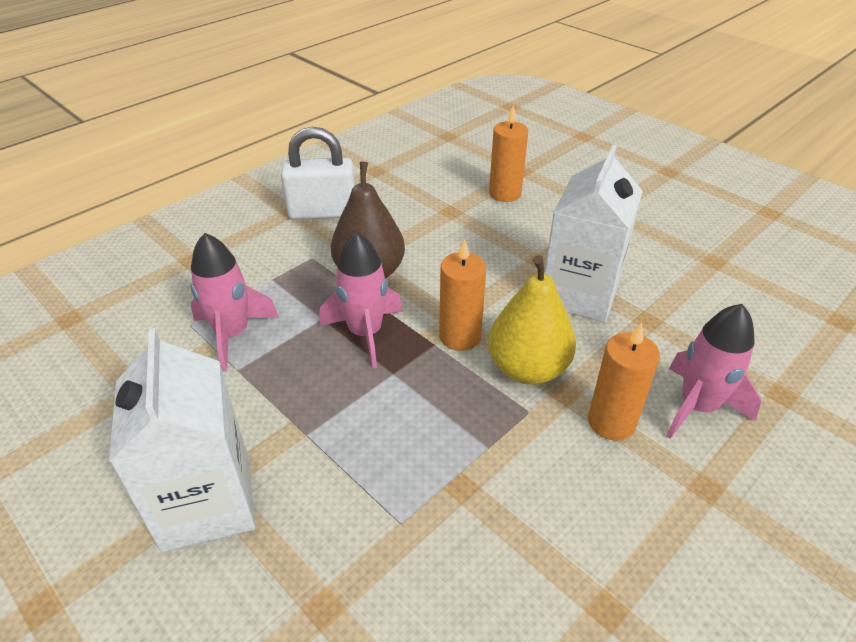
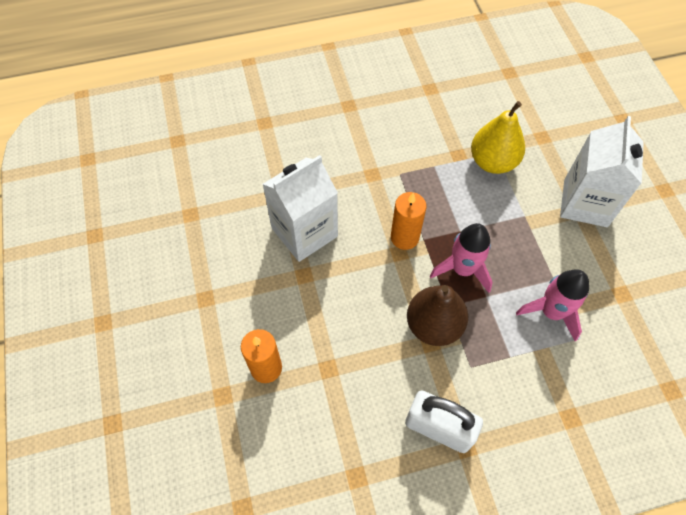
camera: 150 degrees left, 20 degrees up
yellow pear [488,256,576,385] -> yellow pear moved to [471,101,525,174]
orange candle [588,323,660,441] -> none
pink rocket [666,304,761,439] -> none

